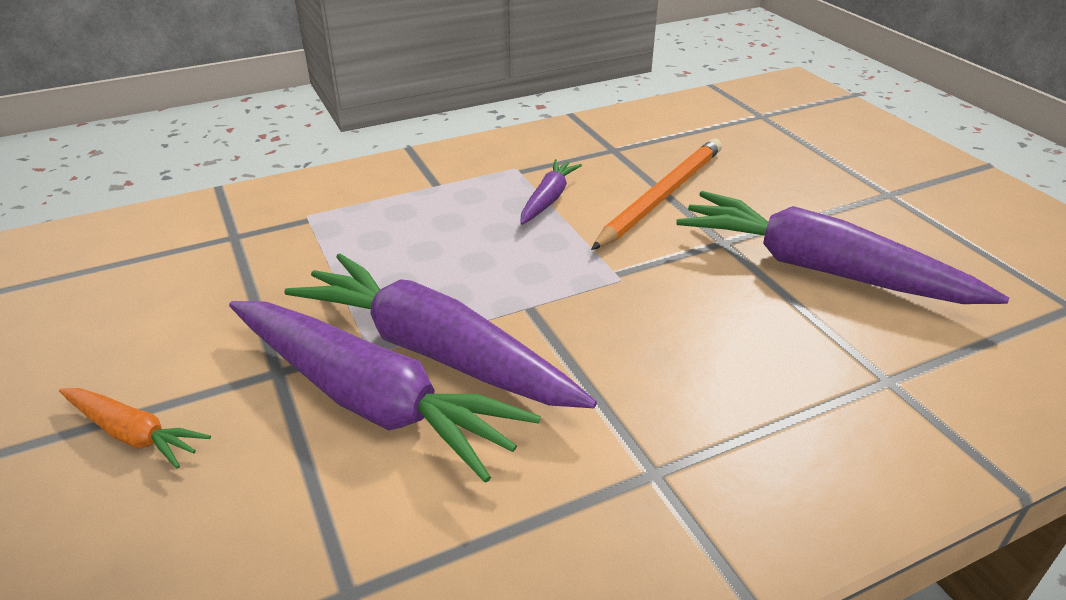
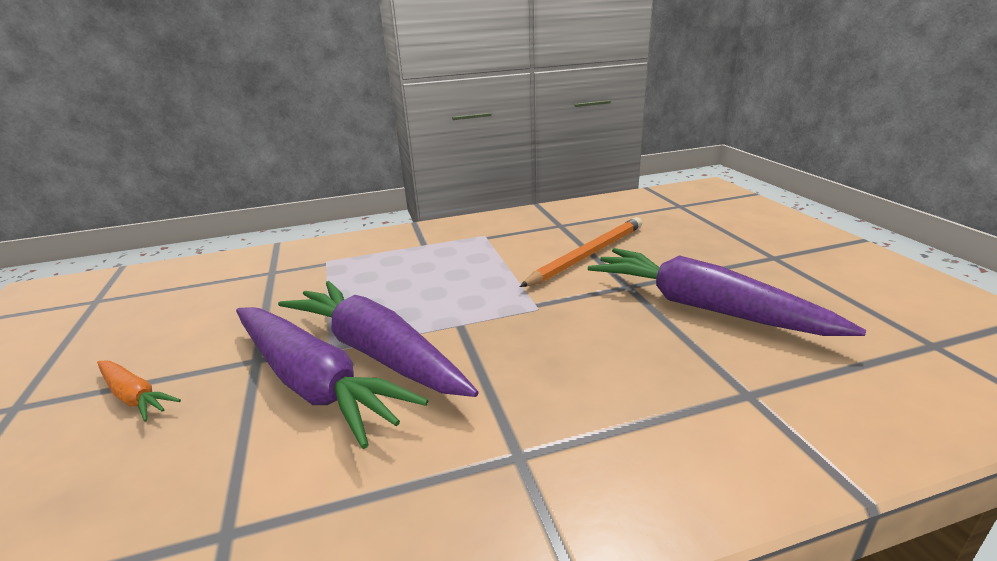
camera: 10 degrees right, 10 degrees down
purple carrot [521,159,582,225] -> none

